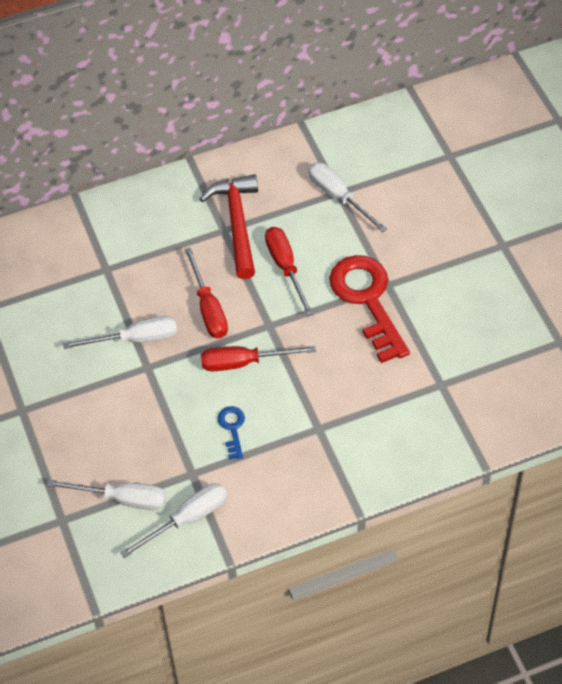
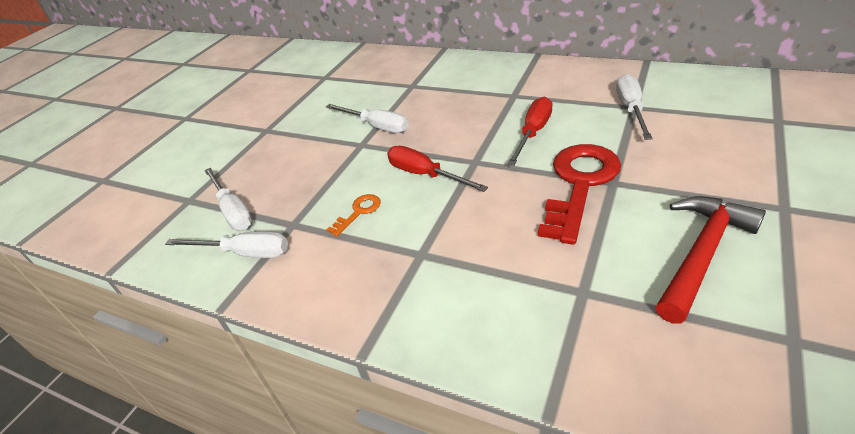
camera: 50 degrees right, 15 degrees down
red screwdriver [184,247,228,338] -> none
red hammer [200,174,258,279] -> red hammer moved to [656,196,766,324]
blue key [218,406,245,459] -> orange key [326,194,381,237]

